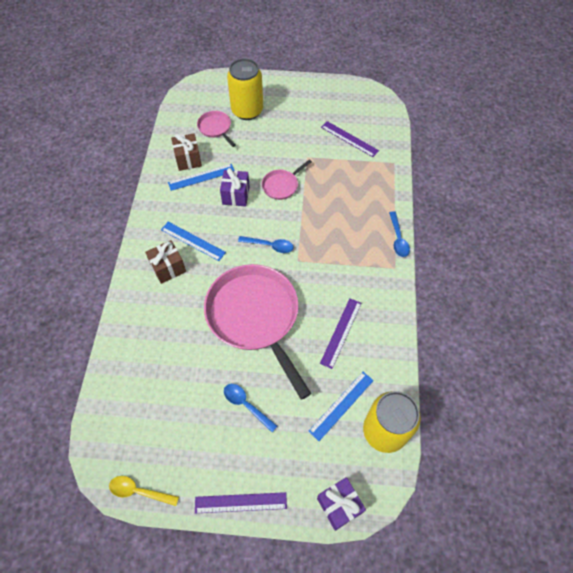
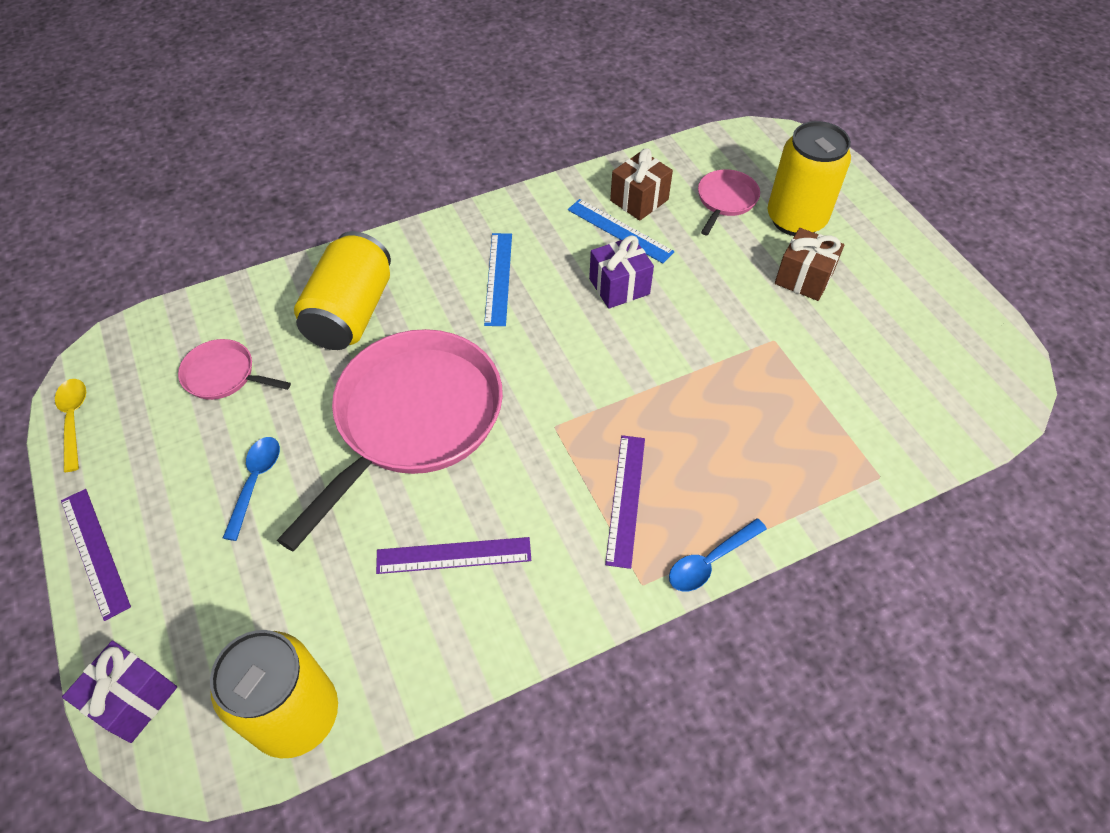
camera: 60 degrees right, 5 degrees down
brown gift [145,240,186,284] -> brown gift moved to [775,228,844,301]
blue spoon [238,236,293,253] -> none
pink pan [262,159,312,200] -> pink pan moved to [178,339,291,400]
blue ruler [308,372,374,441] -> none
purple ruler [321,121,379,157] -> purple ruler moved to [605,435,645,569]
none -> yellow can [294,231,391,350]

